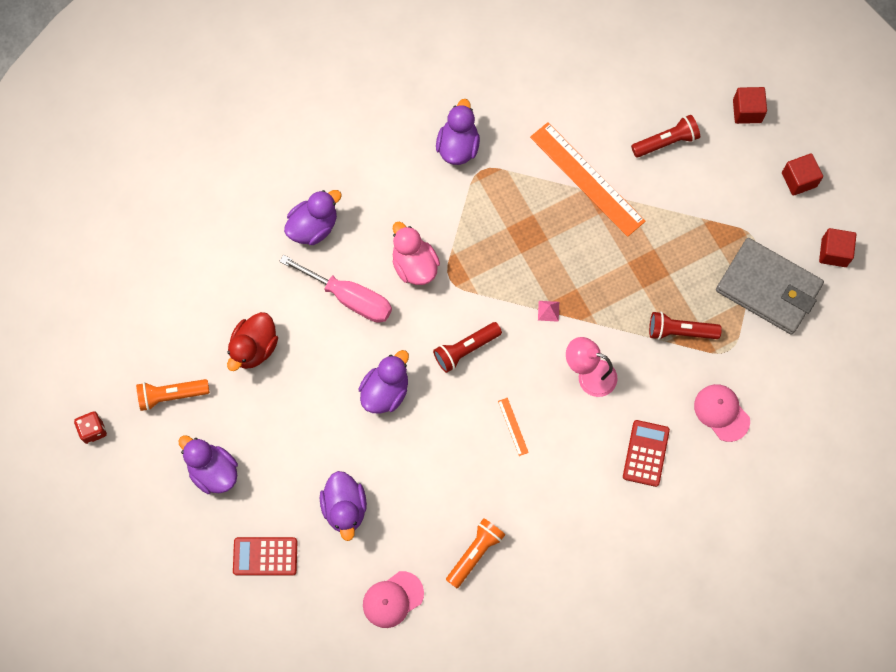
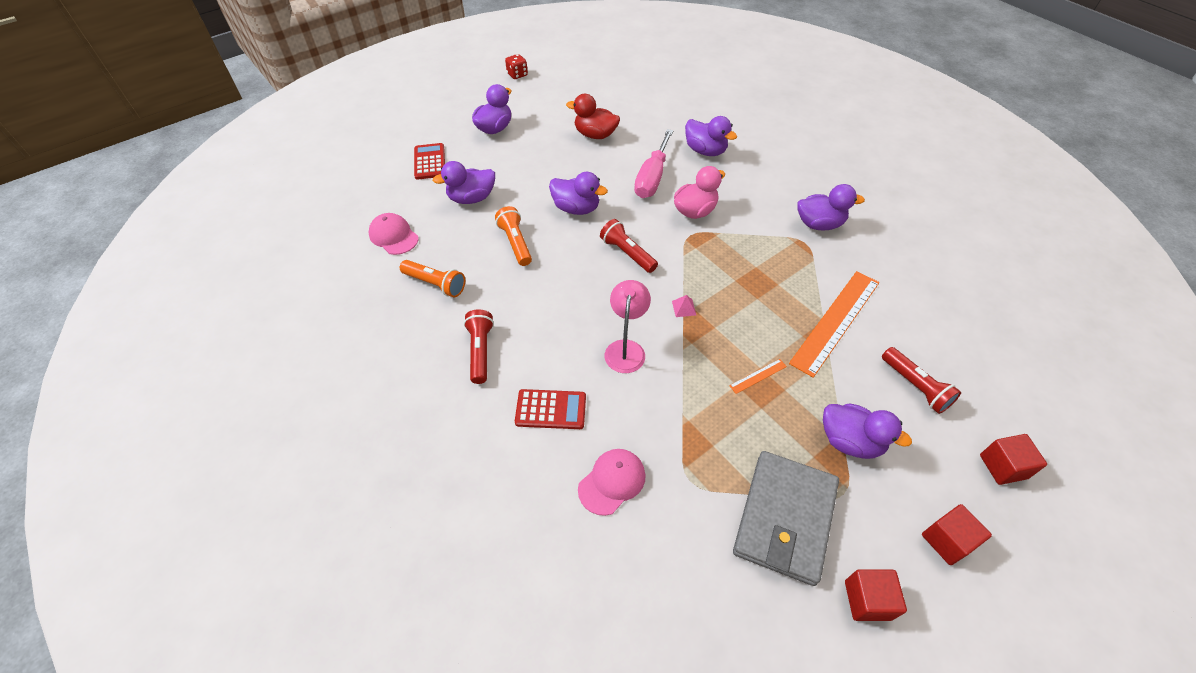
camera: 80 degrees right, 20 degrees down
orange flashlight [136,379,210,411] -> orange flashlight moved to [495,206,532,266]
orange ruler [498,398,529,456] -> orange ruler moved to [729,359,787,394]
red flashlight [649,312,722,340] -> red flashlight moved to [464,310,494,384]
none -> purple duck [823,403,912,459]

